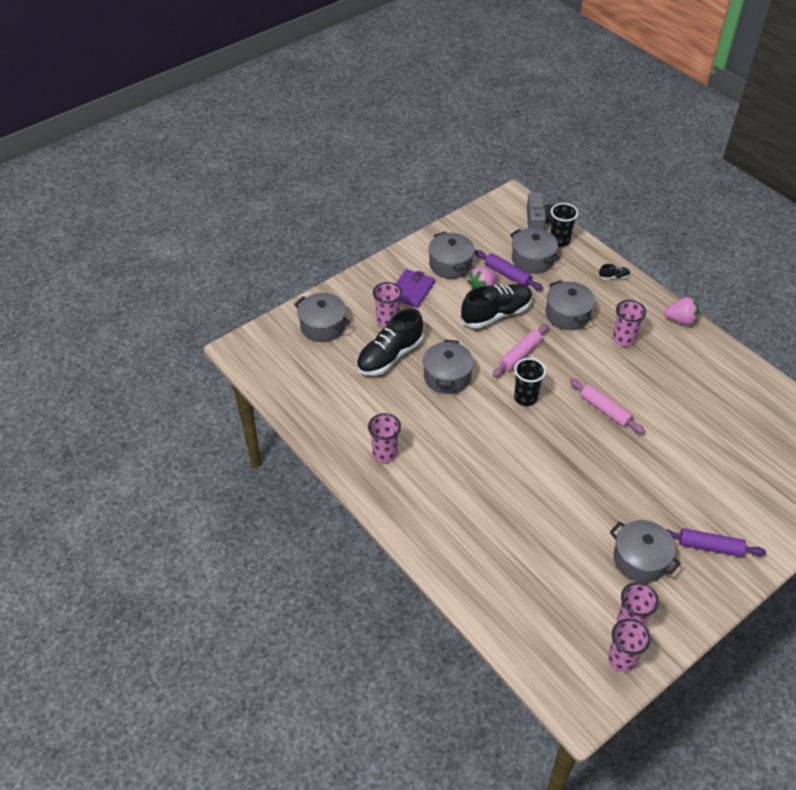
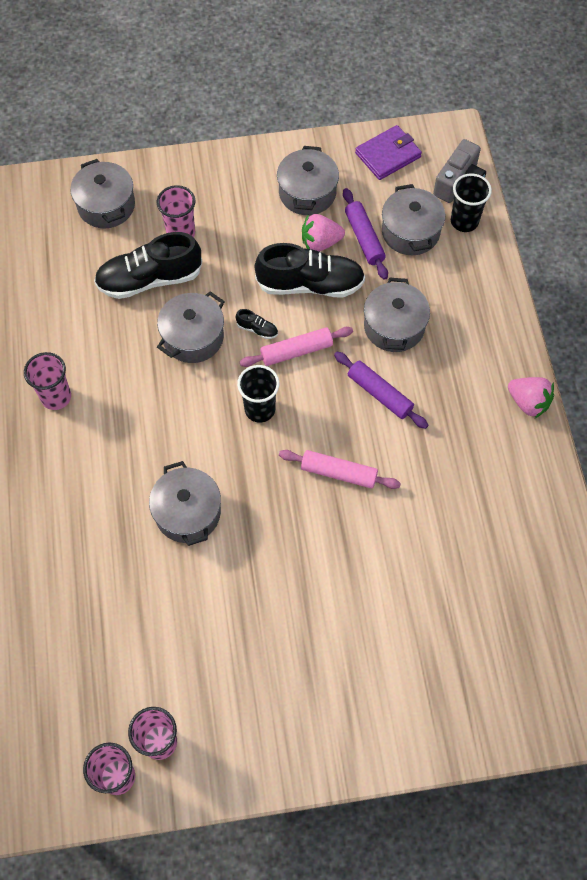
camera: 30 degrees right, 15 degrees up
purple wallet [396,269,435,308] -> purple wallet moved to [355,125,422,180]
pink rolling pin [570,378,645,434] -> pink rolling pin turned 60 degrees counterclockwise [279,450,401,489]
black shoe [599,264,630,279] -> black shoe moved to [236,309,278,339]
grey pot [610,520,681,583] -> grey pot moved to [149,461,221,546]
pink cup [613,300,646,346] -> none
purple rolling pin [666,528,766,557] -> purple rolling pin moved to [334,352,428,429]

